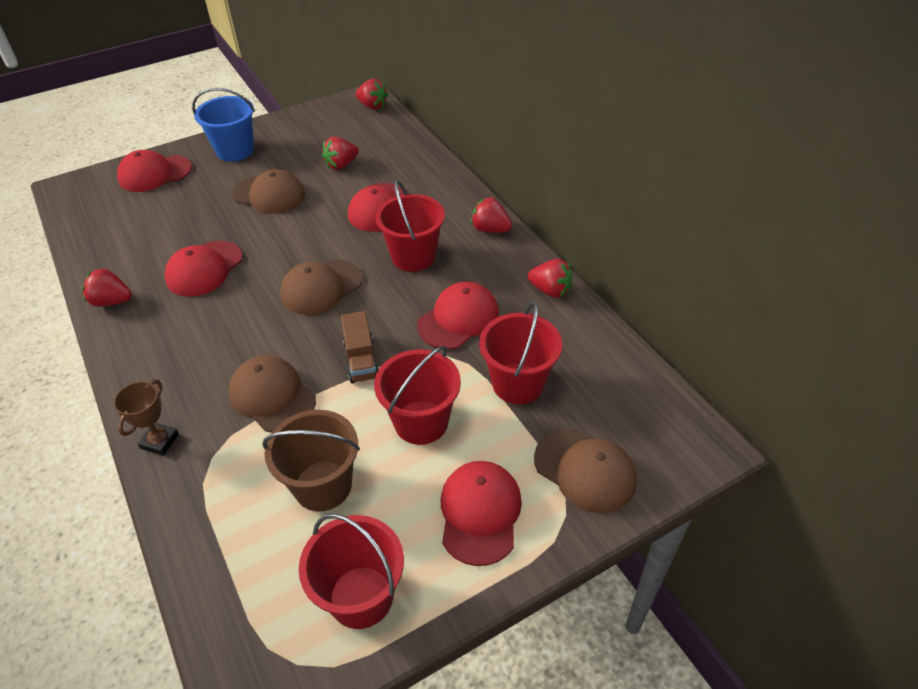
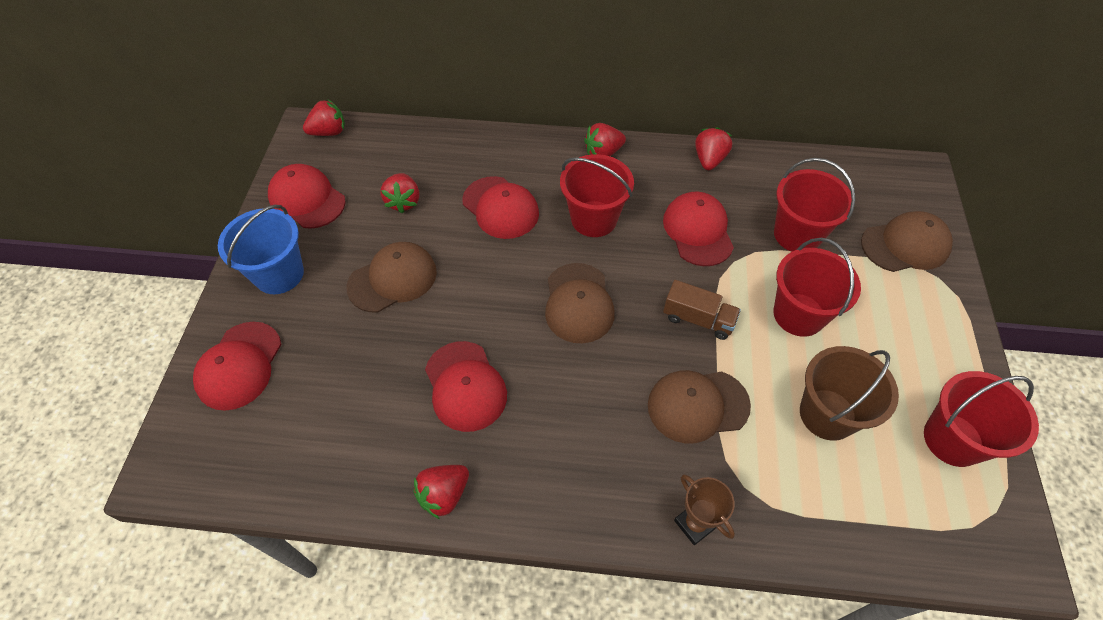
camera: 55 degrees left, 10 degrees up
red cap [440,461,522,566] -> red cap moved to [268,164,346,229]
red strawberry [527,259,572,298] -> red strawberry turned 45 degrees counterclockwise [695,127,732,170]

